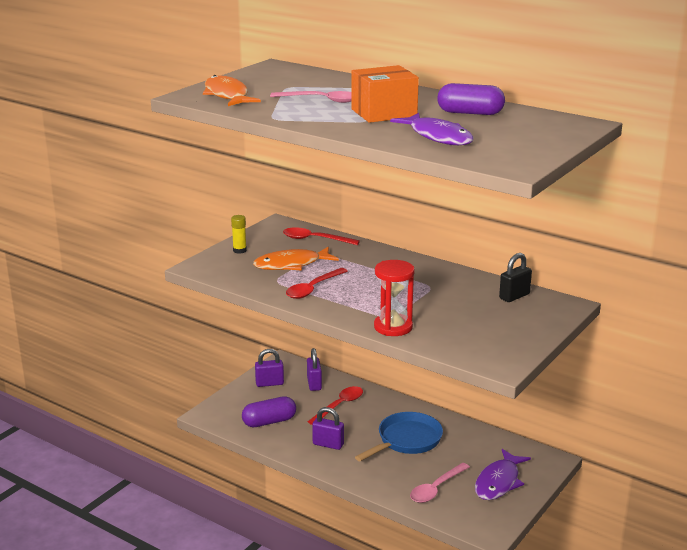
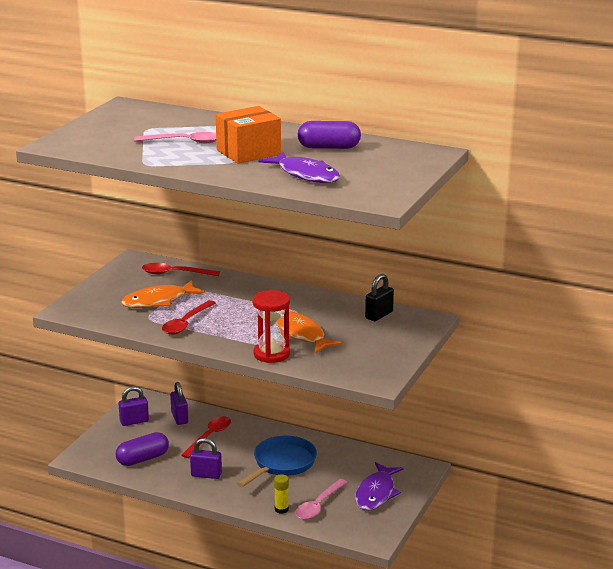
camera: 10 degrees left, 0 degrees up
orange fish [203,75,261,106] -> orange fish moved to [276,311,342,354]
yellow glue stick [231,215,247,254] -> yellow glue stick moved to [274,474,289,514]

